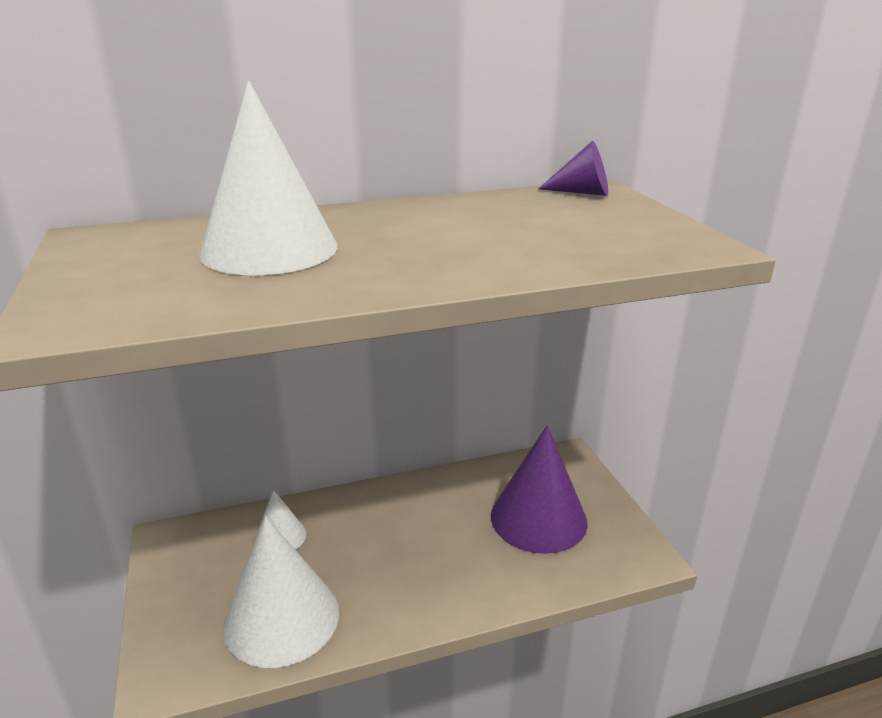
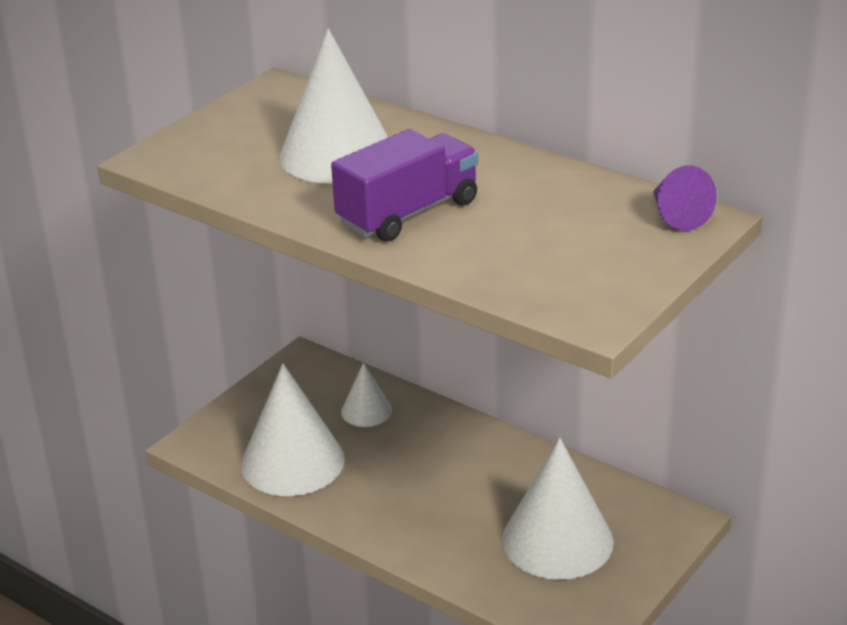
camera: 55 degrees right, 5 degrees up
purple cone [491,425,588,554] -> white cone [502,438,614,580]
none -> purple truck [331,129,478,242]

